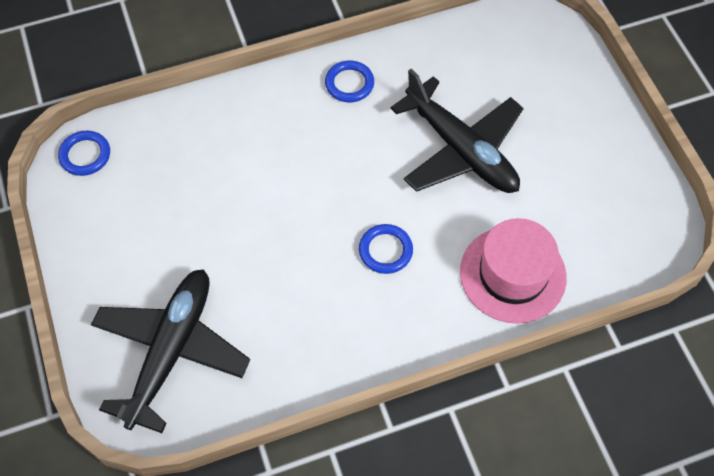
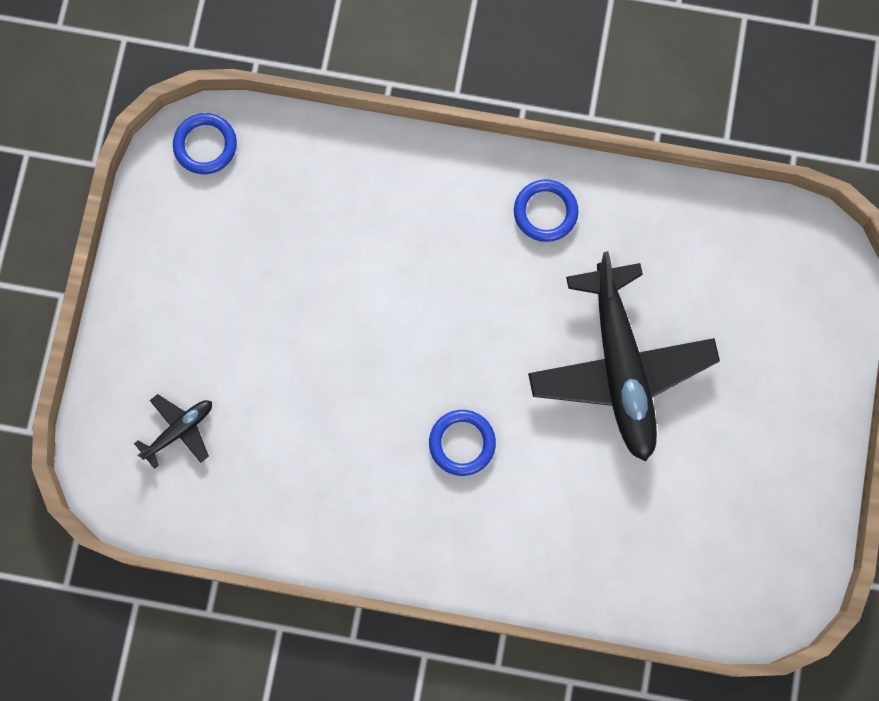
camera: 30 degrees right, 15 degrees up
black plane [91,269,250,433] -> black plane [134,394,212,469], size x0.43
pink hat [460,218,567,324] -> none

